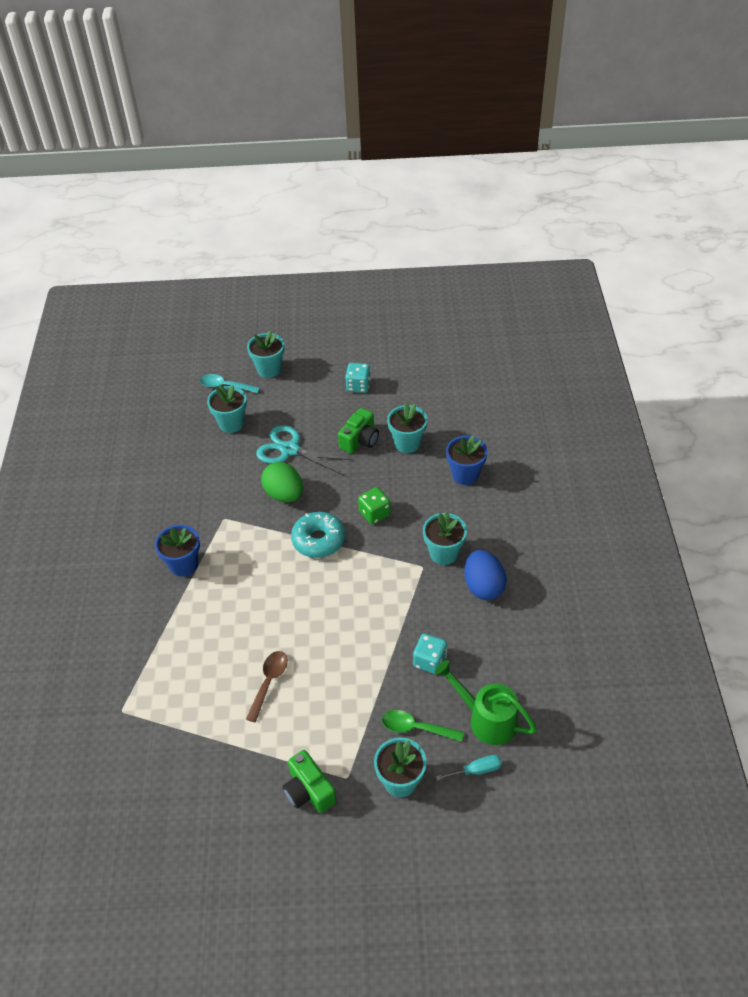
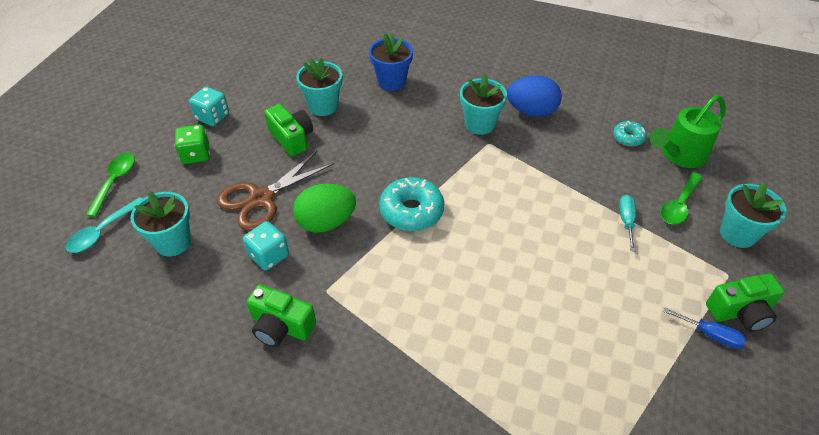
camera: 70 degrees left, 0 degrees up
blue flower pot [155,525,200,577] -> none
brown spoon [246,651,288,722] -> none
turquoise flower pot [247,330,285,378] -> green spoon [86,153,135,217]
turquoise scissors [256,425,353,475] -> brown scissors [217,151,334,231]
green dice [358,487,391,525] -> green dice moved to [175,125,210,164]
turquoise dice [413,633,447,674] -> turquoise dice moved to [243,221,289,271]
turquoise screwdriver [436,755,502,781] -> turquoise screwdriver moved to [619,195,636,251]
none -> green camera [246,285,316,347]
none -> turquoise donut [613,121,647,146]
none -> blue screwdriver [664,308,746,349]

